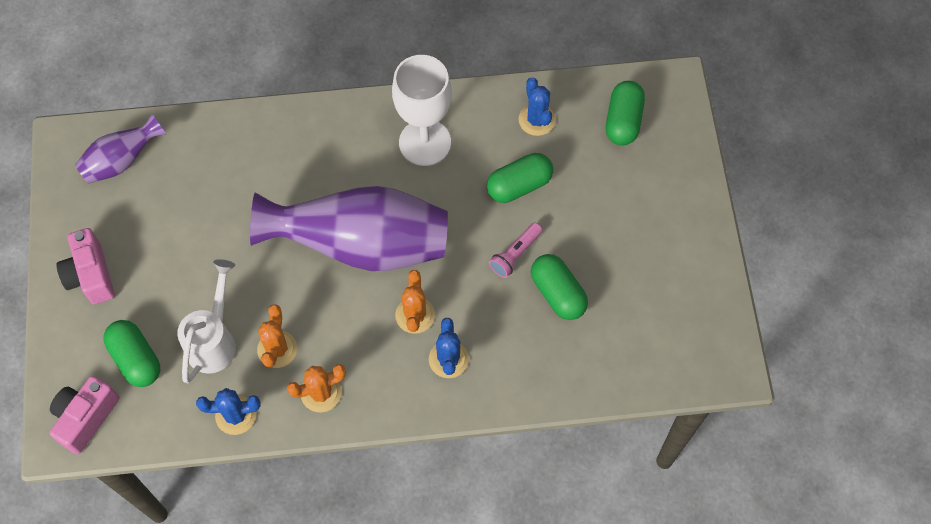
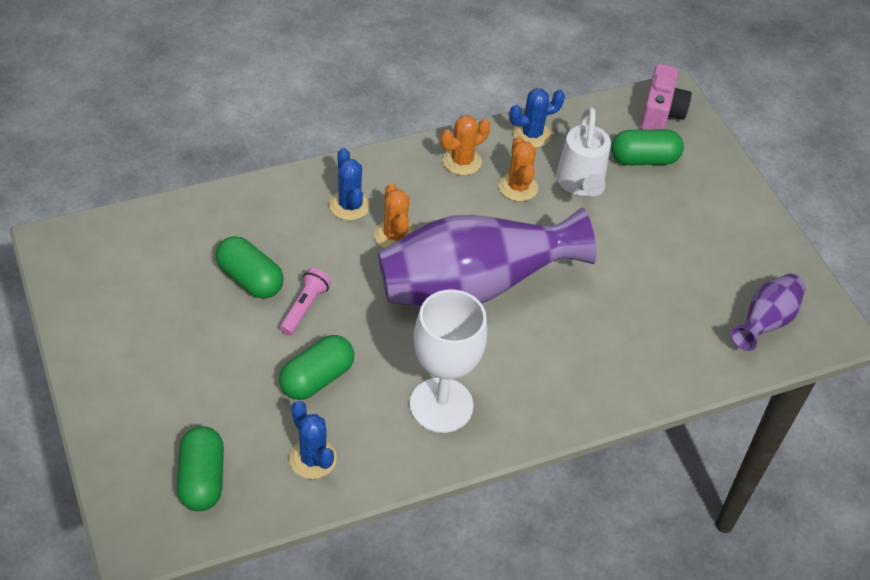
camera: 160 degrees right, 15 degrees down
pink camera [56,228,115,305] -> none
green capsule [103,320,160,387] -> green capsule turned 45 degrees counterclockwise [611,129,684,165]

